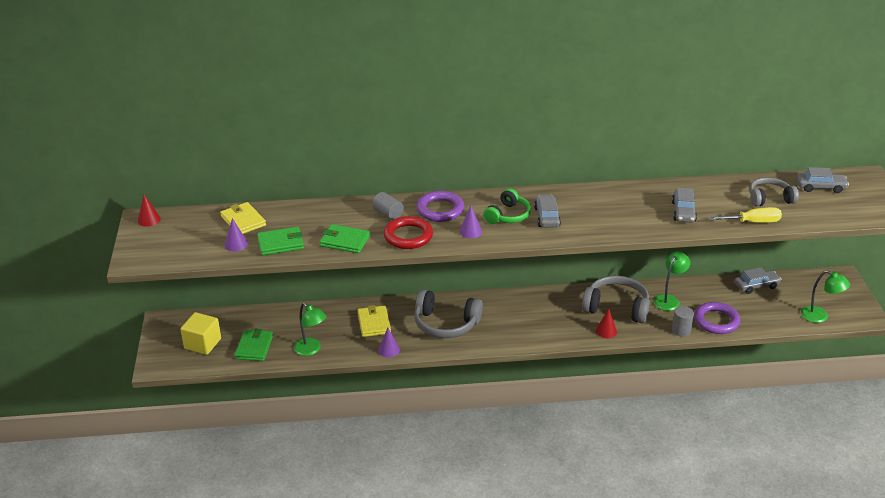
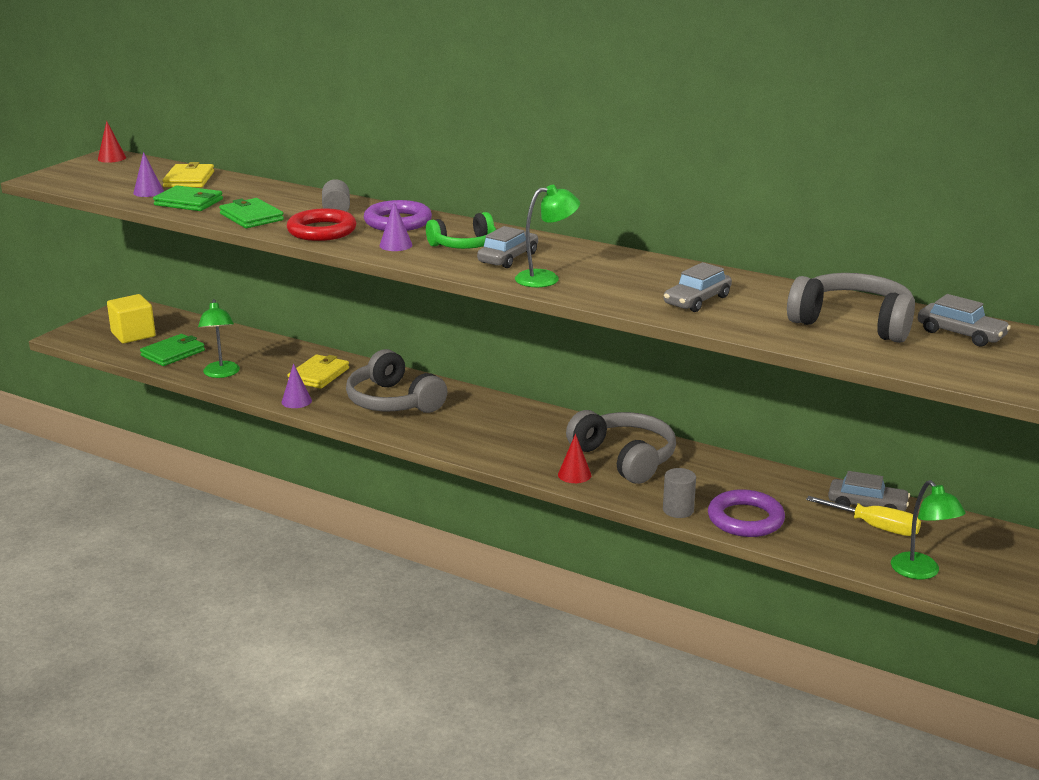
camera: 35 degrees right, 10 degrees down
green lamp [654,251,690,311] -> green lamp moved to [515,185,580,287]
yellow screwdriver [709,207,782,223] -> yellow screwdriver moved to [806,496,921,536]
grey headphones [750,177,799,207] -> grey headphones [787,273,915,343], size x1.54

